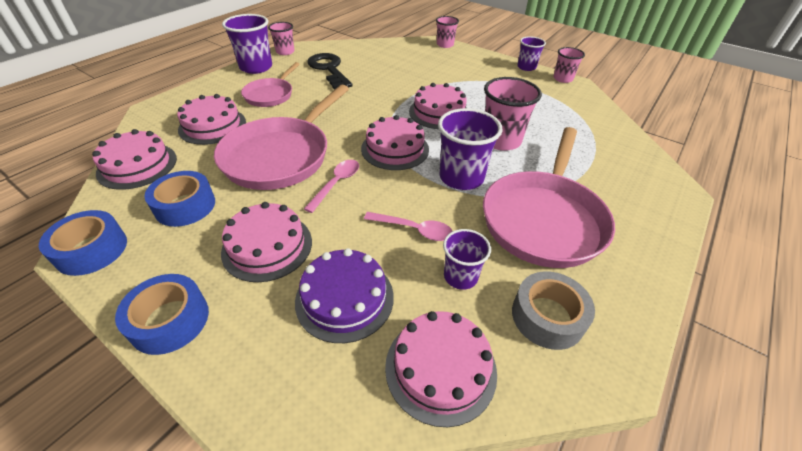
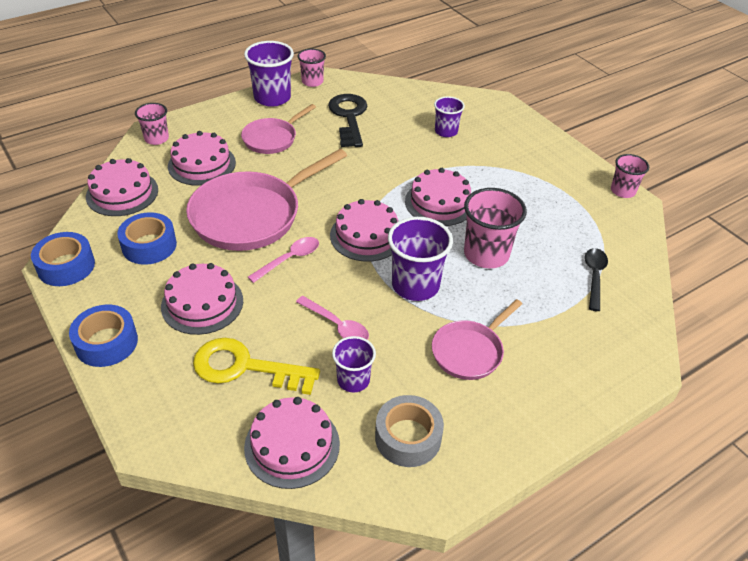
camera: 20 degrees right, 0 degrees up
purple cake [295,248,394,343] -> yellow key [193,338,320,395]
pink cup [436,16,459,48] -> pink cup moved to [135,103,169,145]
pink pan [483,127,615,268] -> pink pan [432,299,522,380], size x0.56
purple cup [517,36,546,71] -> purple cup moved to [434,96,465,137]
none -> black spoon [585,248,608,311]

